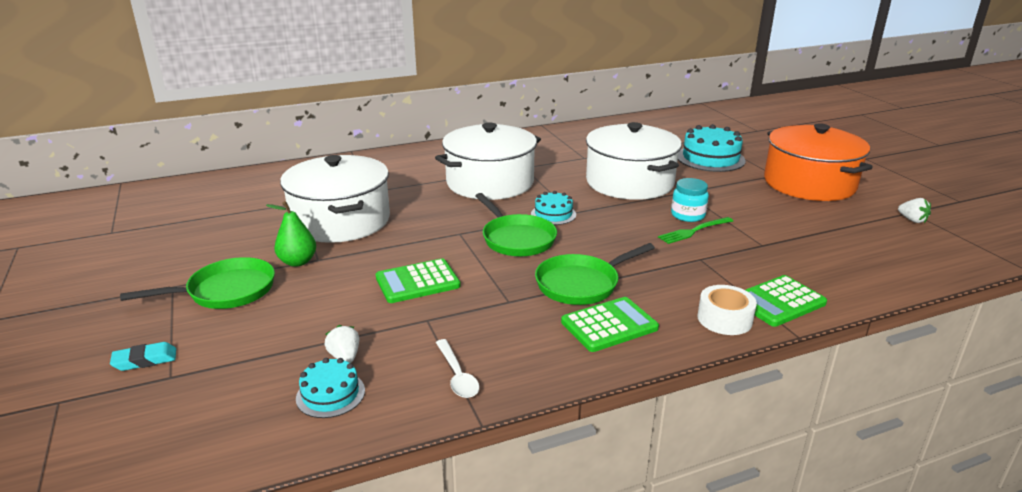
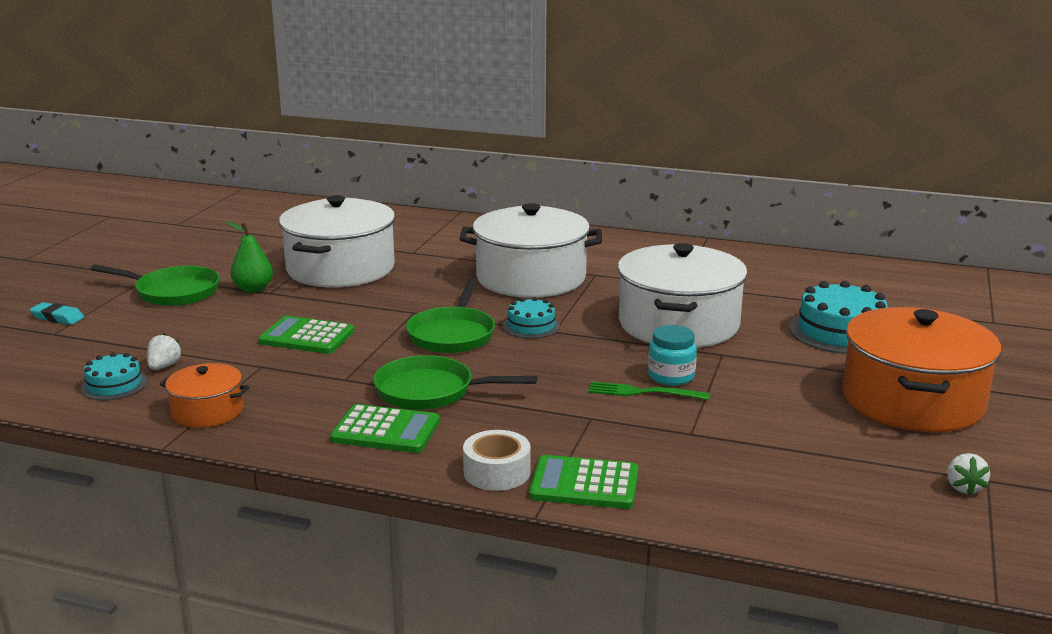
camera: 40 degrees right, 5 degrees down
white spoon [436,339,479,398] -> orange pot [160,363,249,428]

